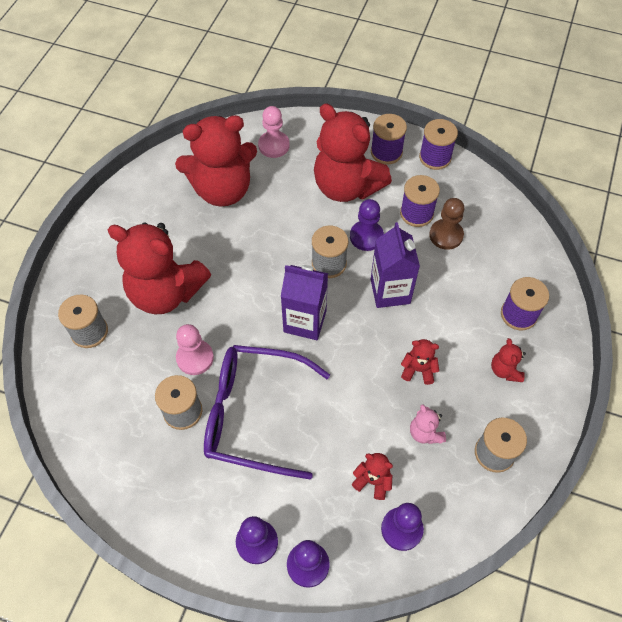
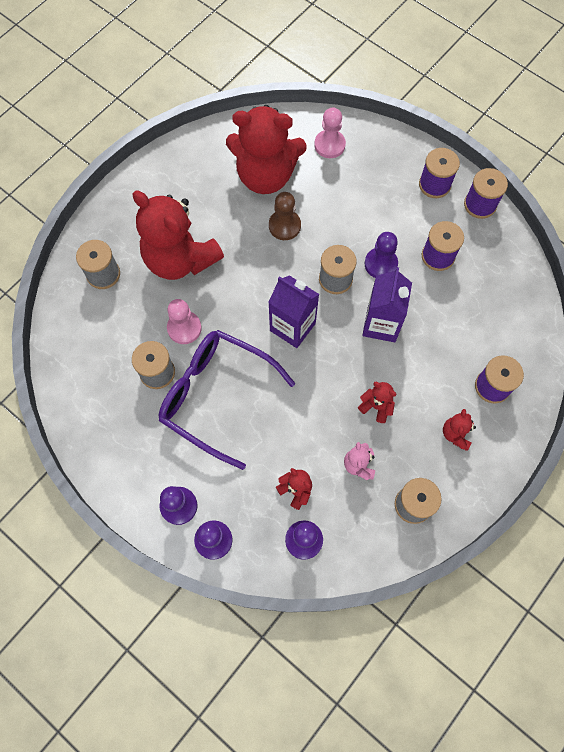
camera: 20 degrees right, 10 degrees up
red teddy bear [314,104,392,202] -> none
brown pawn [429,198,464,250] -> brown pawn moved to [269,192,301,240]

